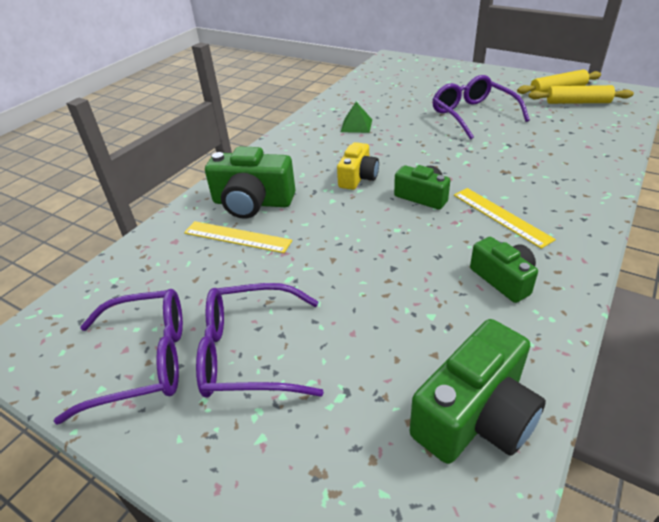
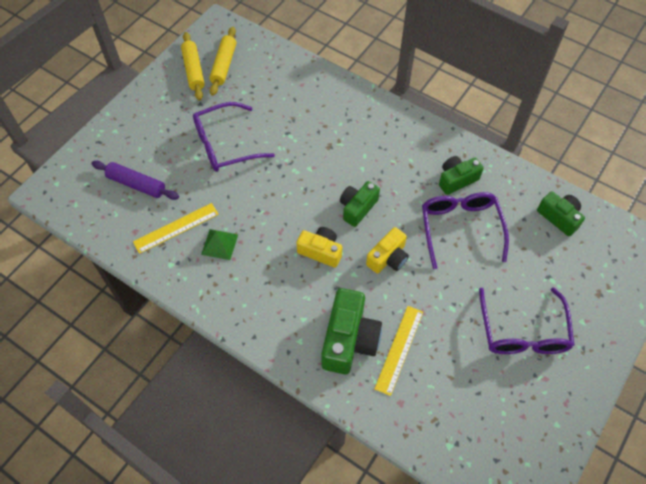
camera: 90 degrees left, 20 degrees up
purple glasses [54,289,183,425] -> purple glasses moved to [422,192,509,269]
green camera [410,319,546,464] -> green camera [537,191,585,236], size x0.62
yellow ruler [454,188,556,249] -> yellow ruler moved to [133,203,219,254]
none -> purple rolling pin [91,161,179,200]
none -> yellow camera [366,227,409,274]

